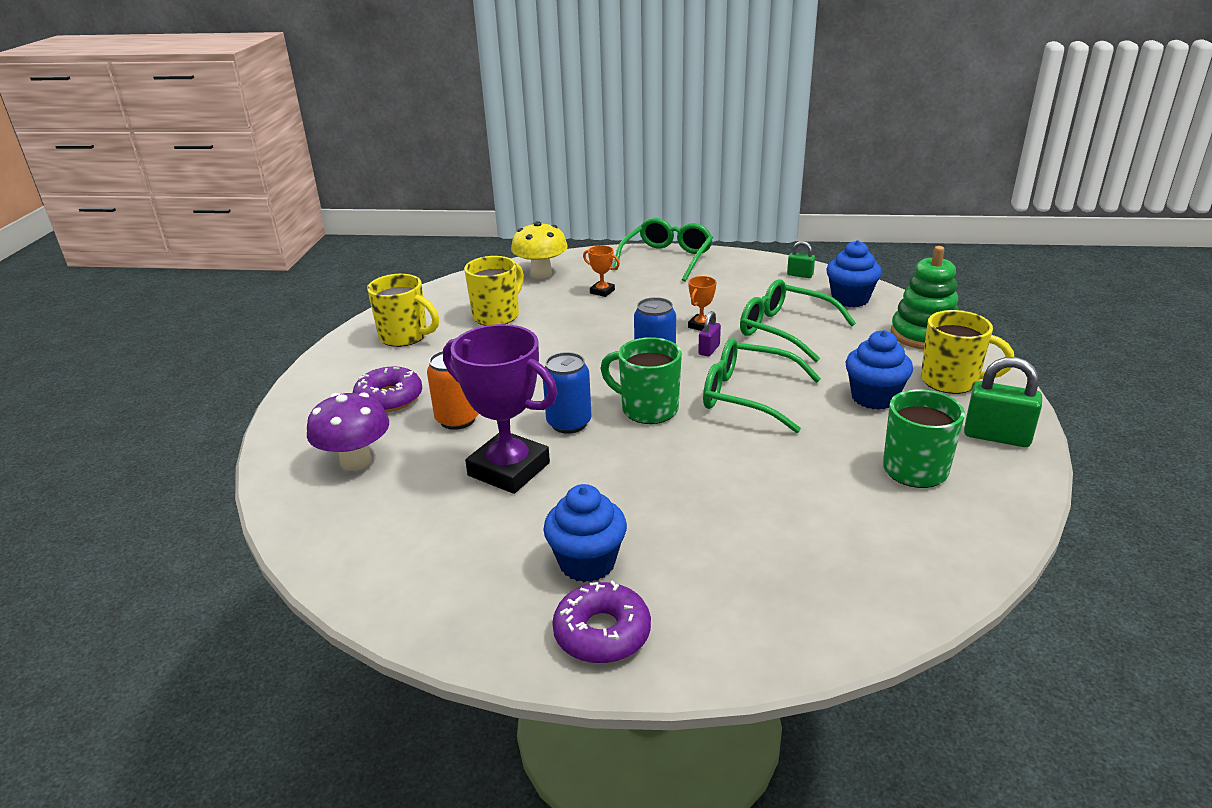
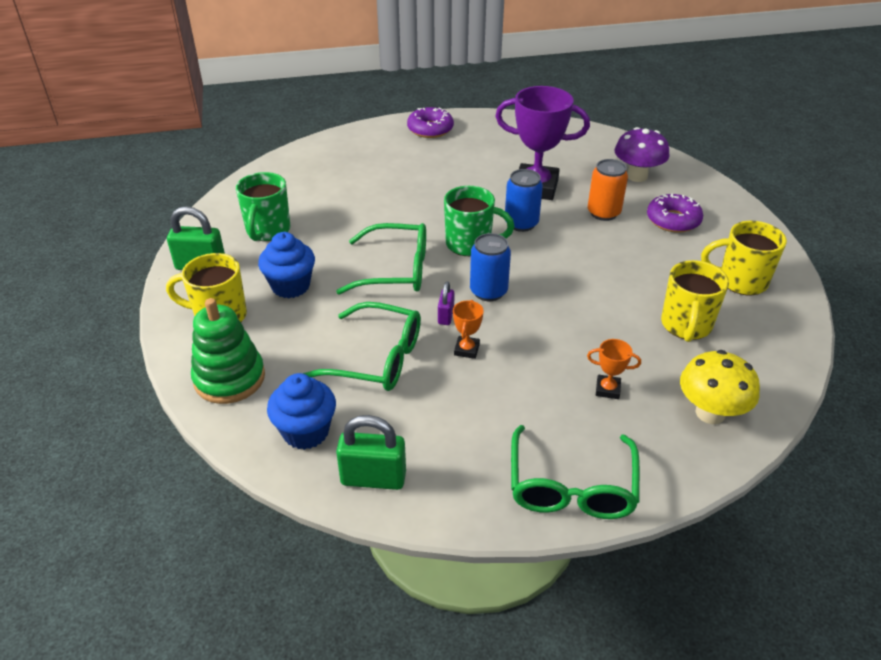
camera: 160 degrees right, 10 degrees up
blue cupcake [543,484,627,582] -> none
green padlock [787,241,815,278] -> green padlock [336,415,406,490], size x1.80

